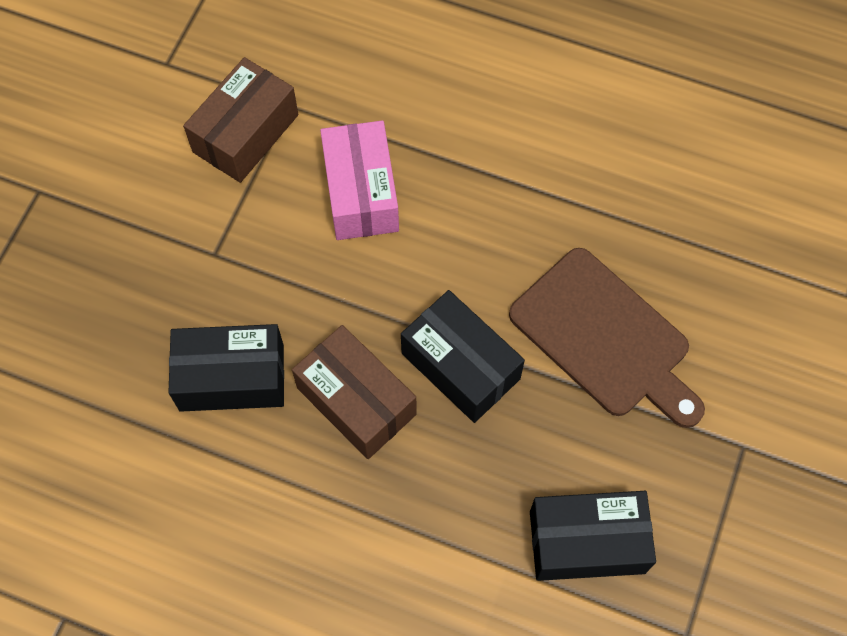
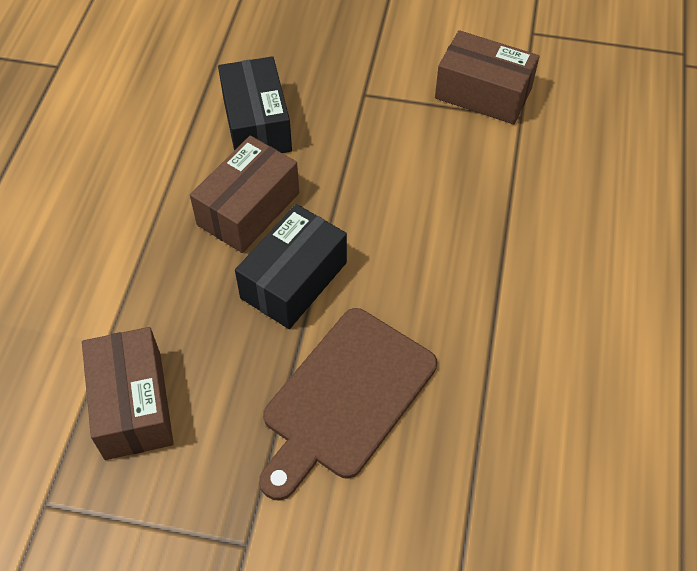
camera: 80 degrees right, 10 degrees down
pink box [320,120,399,240] -> none
black box [530,491,656,581] -> brown box [82,327,174,460]

